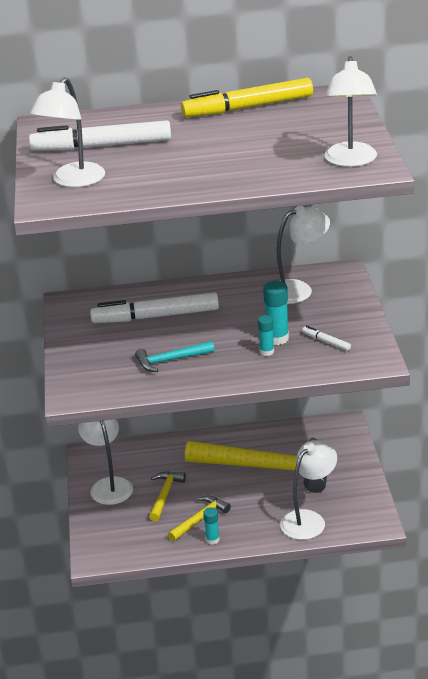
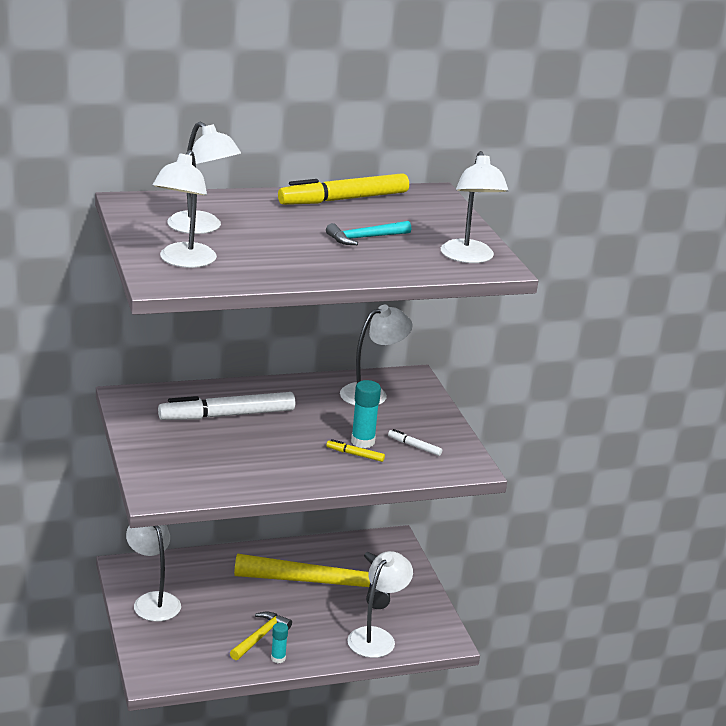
camera: 15 degrees left, 5 degrees down
white marker [29,120,171,151] -> white lamp [167,121,241,234]
turquoise hammer [135,341,214,372] -> turquoise hammer moved to [326,221,411,245]
yellow hammer [149,471,186,521] -> none
turquoise glue stick [258,315,274,356] -> yellow marker [326,439,385,462]

